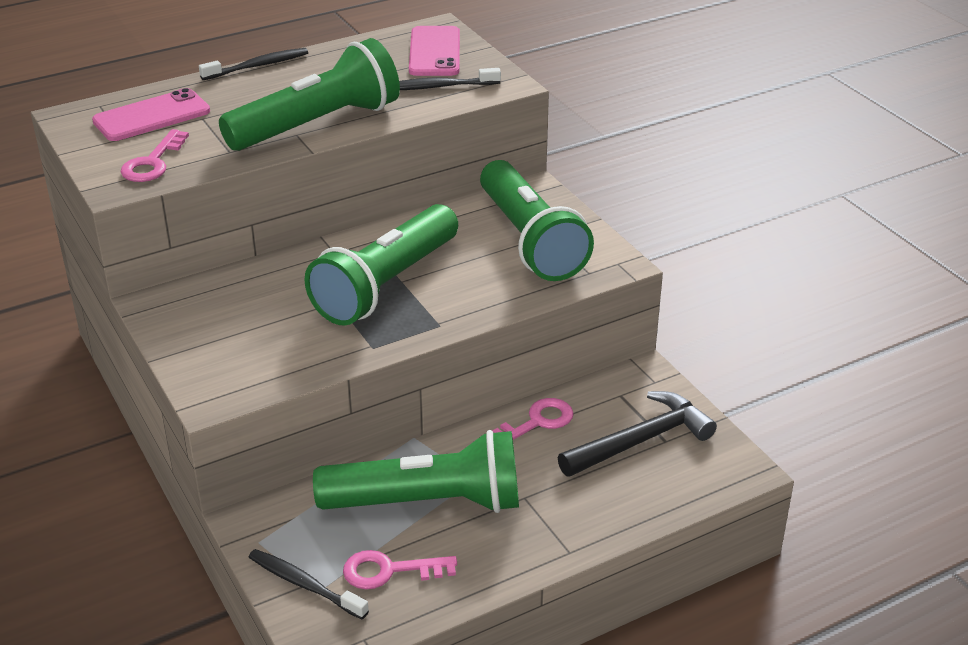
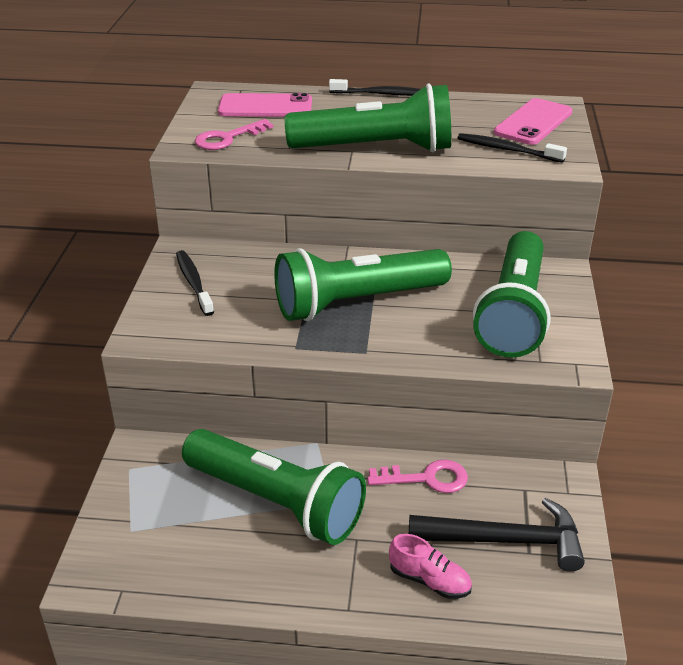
camera: 35 degrees right, 0 degrees up
black toothbrush [249,549,369,619] -> black toothbrush moved to [176,250,214,316]
pink key [343,550,457,589] -> none
none -> pink shoe [389,534,472,599]

